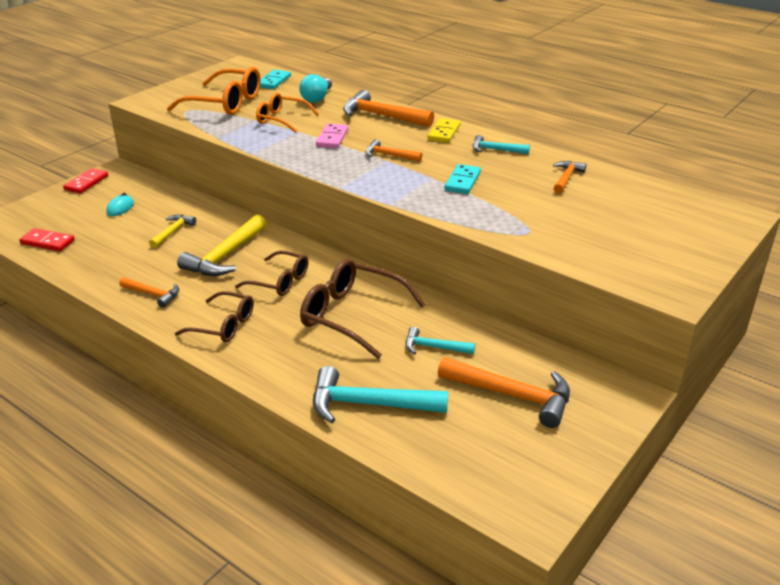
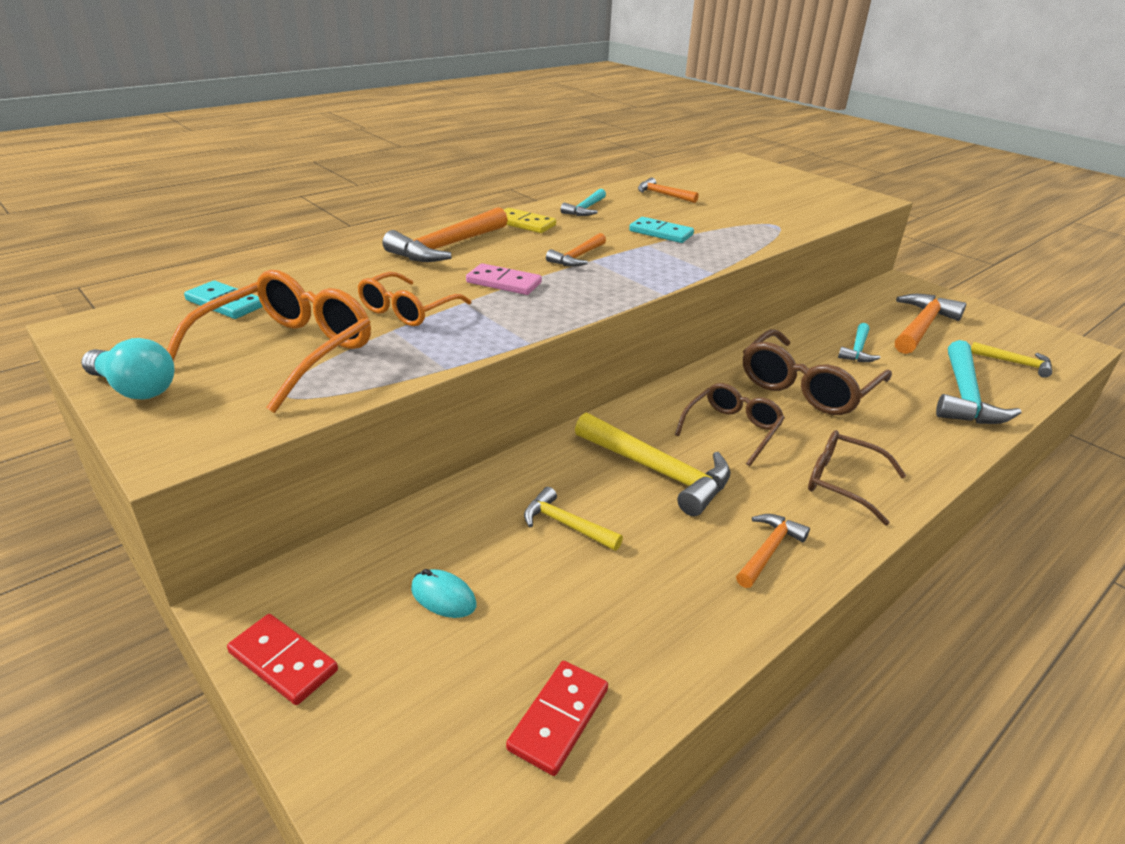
camera: 80 degrees left, 0 degrees up
brown glasses [175,291,254,342] -> brown glasses turned 90 degrees counterclockwise [808,430,906,525]
turquoise light bulb [299,74,332,103] -> turquoise light bulb moved to [81,338,175,400]
none -> yellow hammer [971,342,1052,378]

